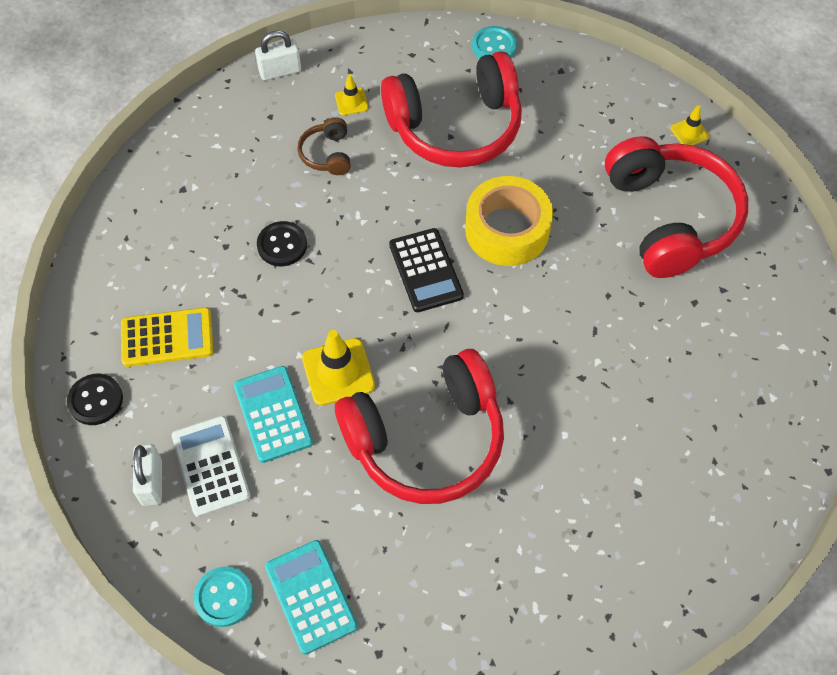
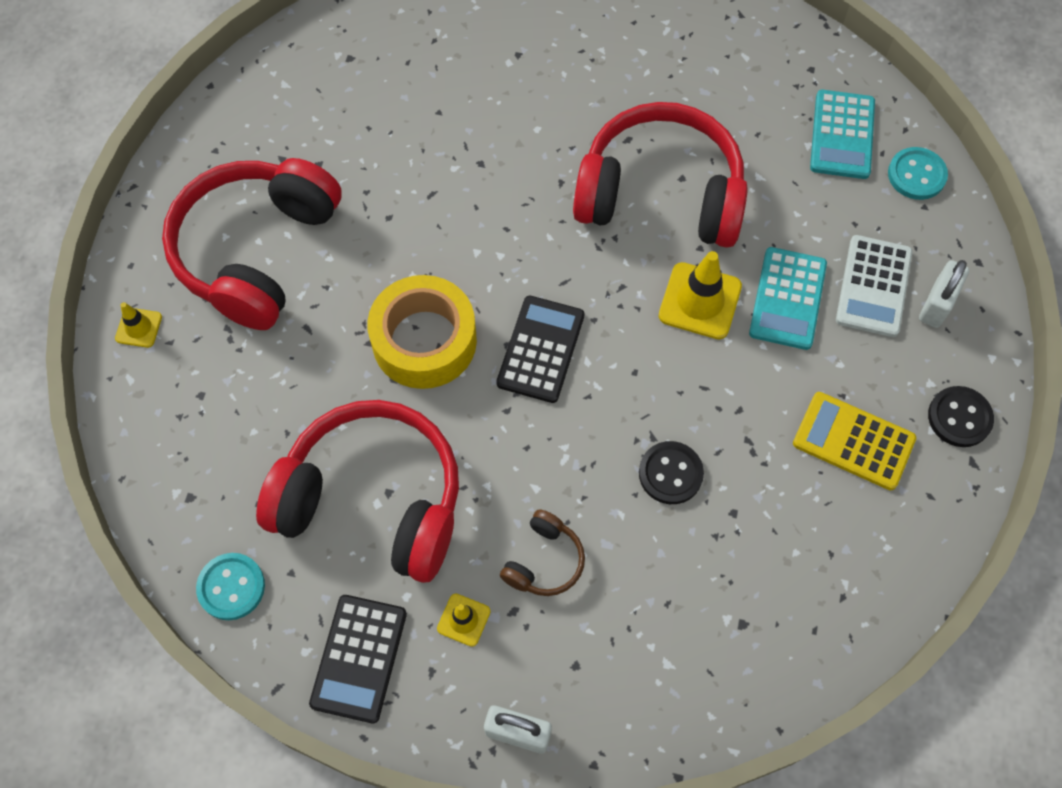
camera: 145 degrees left, 5 degrees up
none -> black calculator [309,595,407,723]

